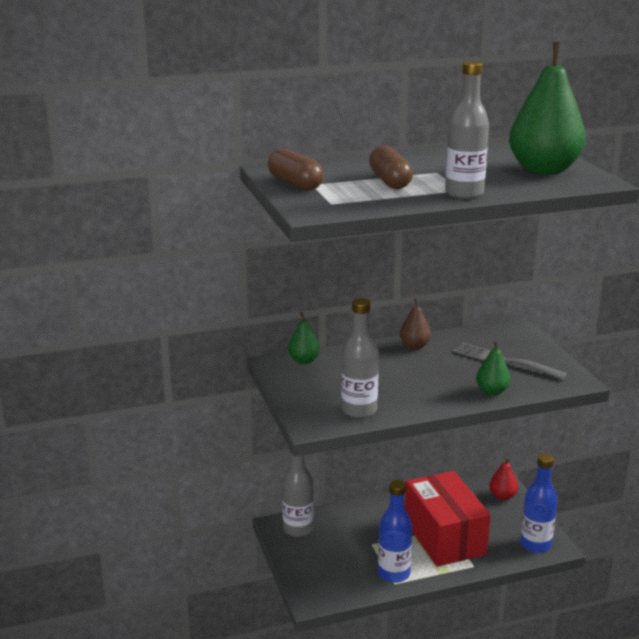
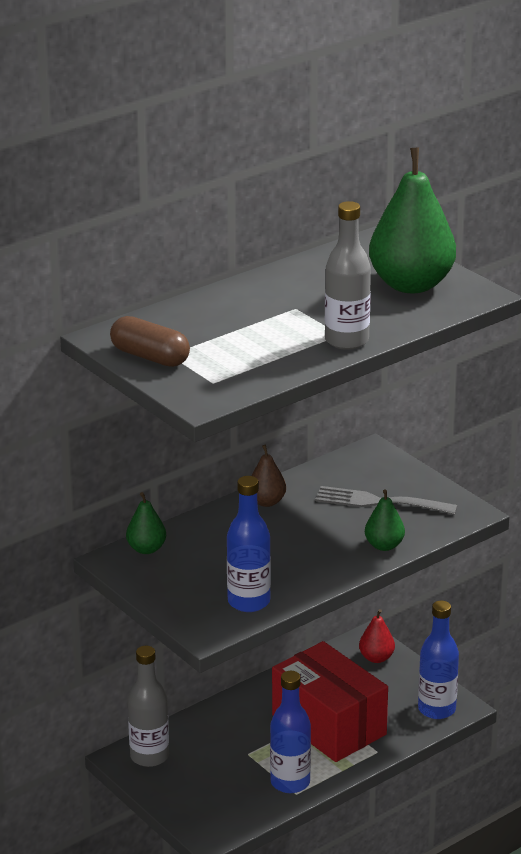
camera: 20 degrees left, 5 degrees up
grey bottle [341,298,379,418] -> blue bottle [227,476,271,612]
brown capsule [369,146,413,189] -> none

